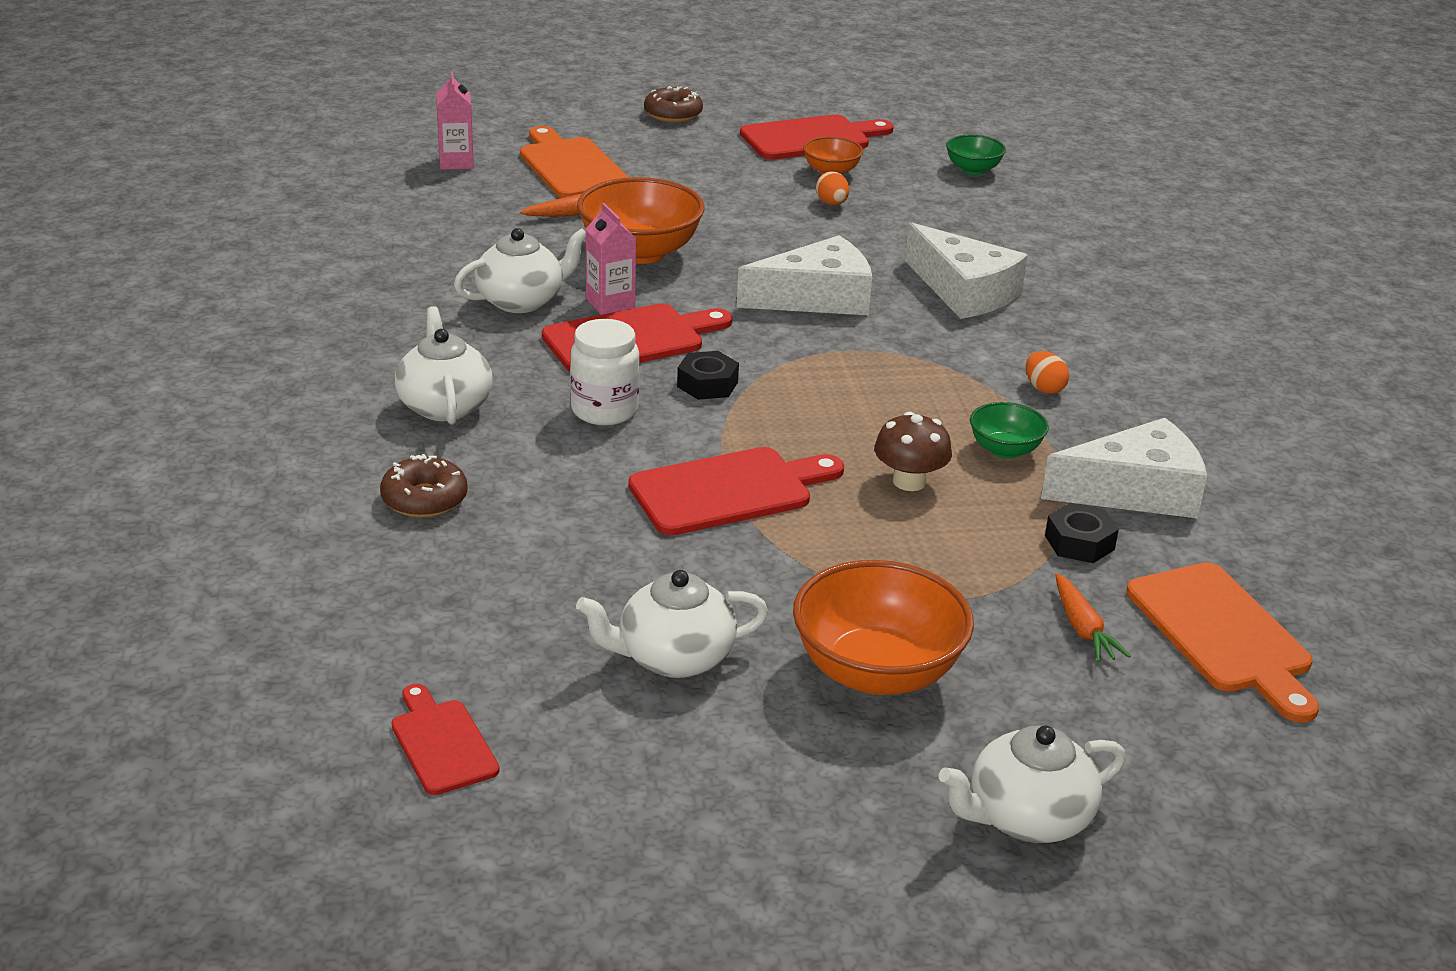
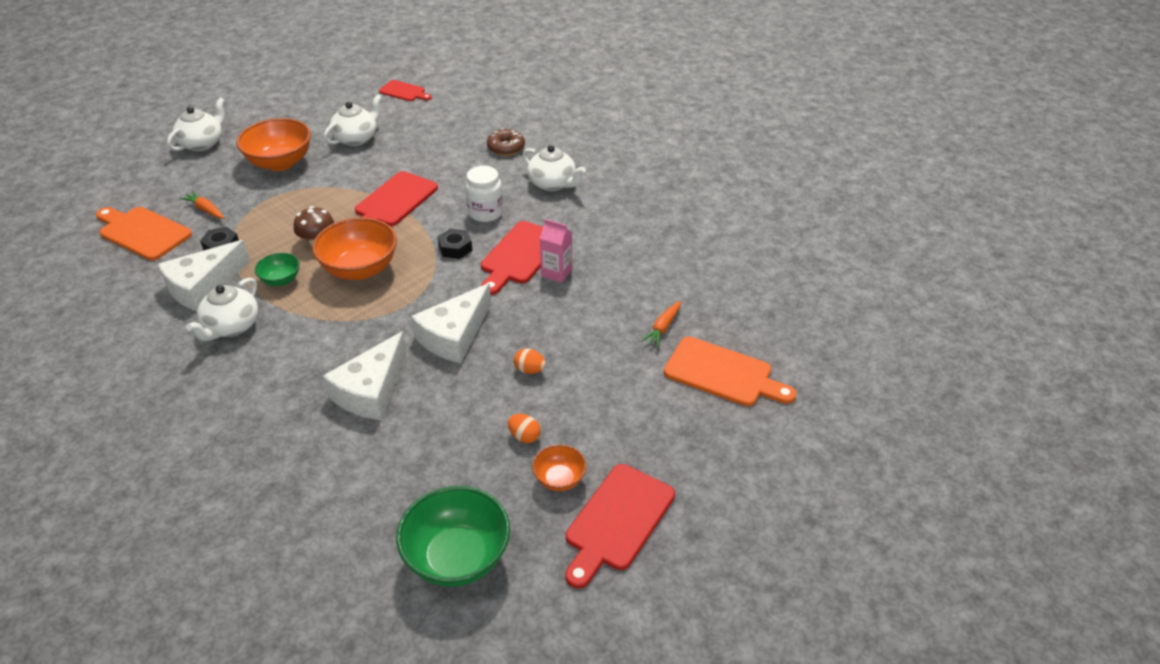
camera: 145 degrees right, 10 degrees up
pink carton [436,72,474,170] -> none
white teapot [454,228,586,313] -> white teapot moved to [186,278,258,341]
orange bowl [577,177,705,264] -> orange bowl moved to [312,217,397,280]
brown donut [644,86,703,123] -> none
white cheese [905,222,1028,319] -> white cheese turned 75 degrees counterclockwise [323,331,407,420]
green bowl [946,135,1006,175] -> green bowl [396,486,510,587], size x1.91
orange egg [1026,351,1069,394] -> orange egg moved to [514,349,546,374]

